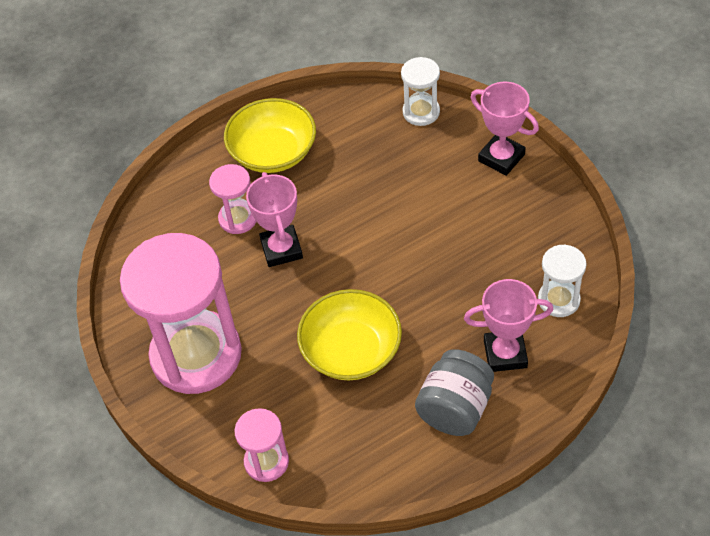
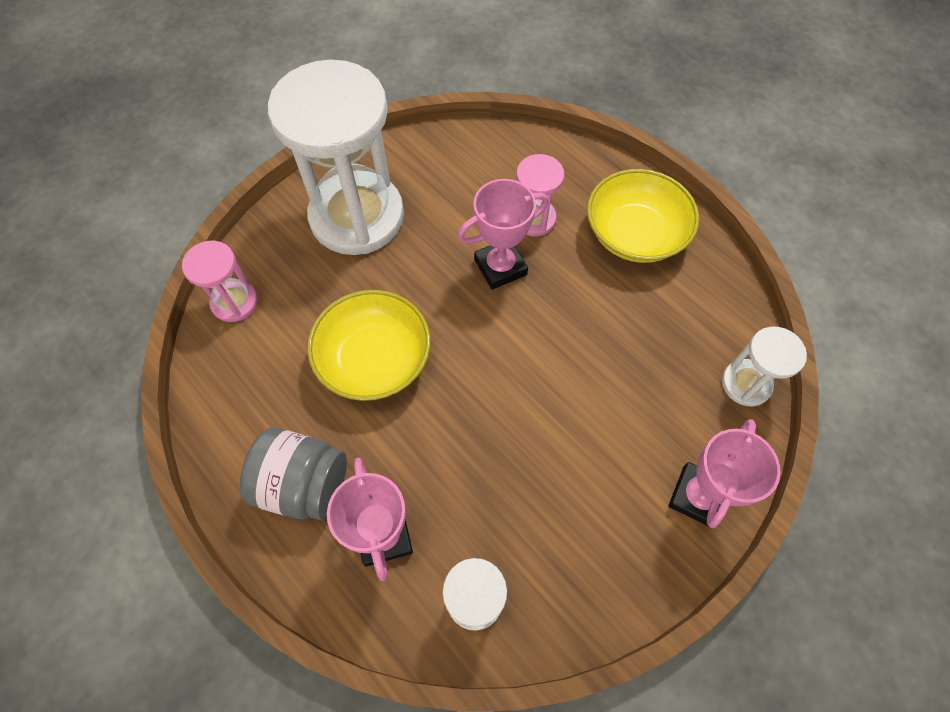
camera: 75 degrees right, 10 degrees up
pink hourglass [120,233,242,394] -> white hourglass [268,60,404,255]

